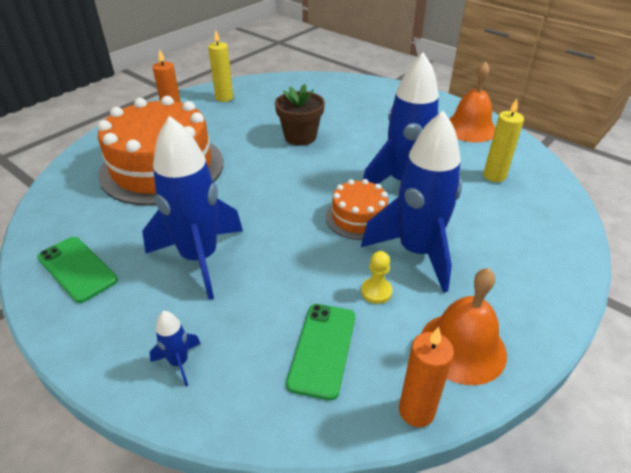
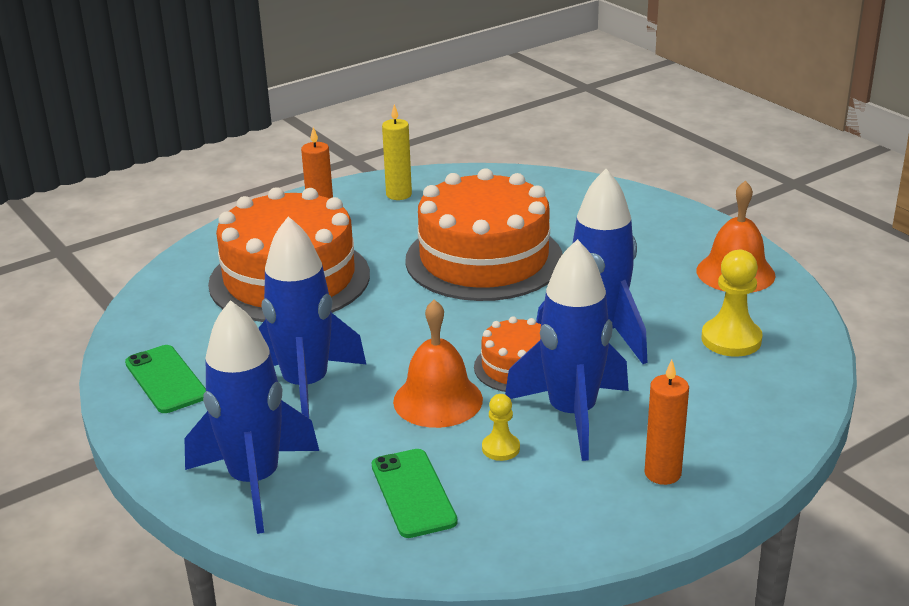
camera: 15 degrees right, 10 degrees down
blue rocket [149,311,201,386] -> blue rocket [184,300,319,534], size x2.39
brown flower pot [275,84,325,146] -> orange cake [405,168,563,301]
green phone [286,304,355,400] -> green phone turned 45 degrees counterclockwise [371,449,458,538]
orange candle [399,327,454,427] -> orange candle moved to [645,360,689,485]
orange bell [422,268,507,385] -> orange bell moved to [393,300,483,428]
yellow candle [483,99,524,182] -> yellow pawn [701,250,763,357]

